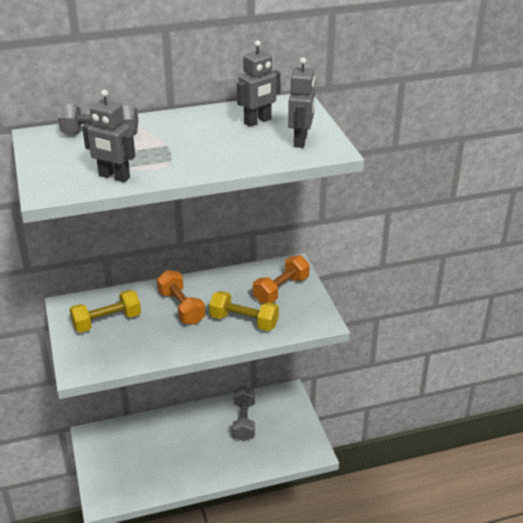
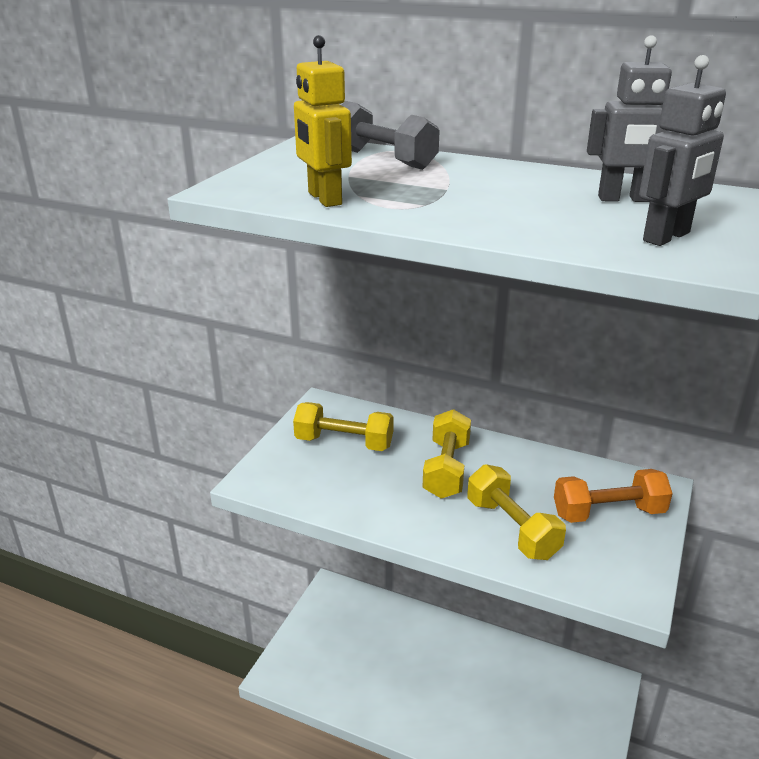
camera: 40 degrees right, 5 degrees down
grey robot [82,90,135,182] -> yellow robot [294,35,352,207]
orange dumbbell [157,270,205,325] -> yellow dumbbell [423,409,471,499]
grey dumbbell [233,386,255,441] -> none

